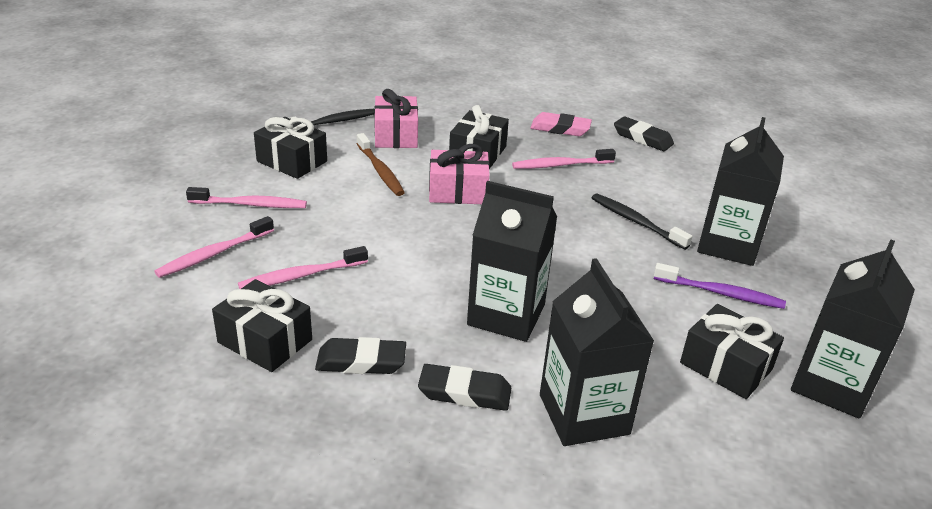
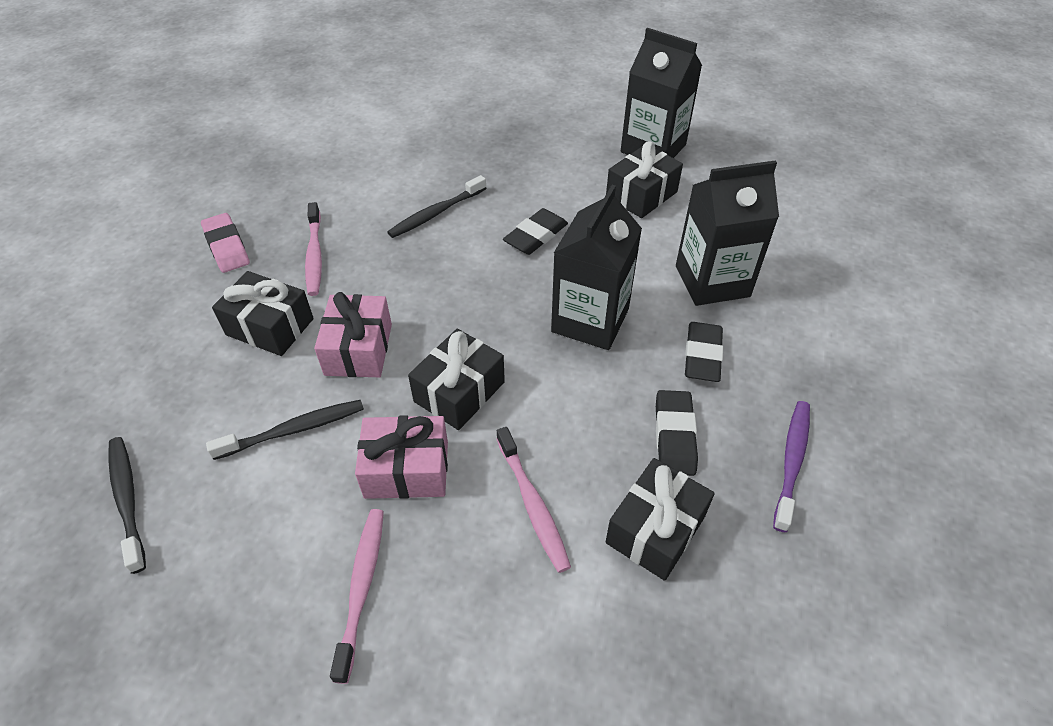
camera: 85 degrees left, 15 degrees up
pink toothbrush [154,216,274,278] -> none
black gift [254,117,327,179] -> black gift moved to [408,329,505,430]
brown toothbrush [356,133,405,196] -> black toothbrush [206,400,364,460]
pink gift [374,89,418,148] -> pink gift moved to [355,415,448,499]
pink eraser [530,112,592,136] -> pink eraser turned 45 degrees counterclockwise [201,213,250,273]
black eraser [614,116,674,151] -> black eraser moved to [503,208,568,255]
purple toothbrush [654,263,786,309] -> purple toothbrush moved to [773,401,810,532]
black carton [697,117,784,266] -> none

